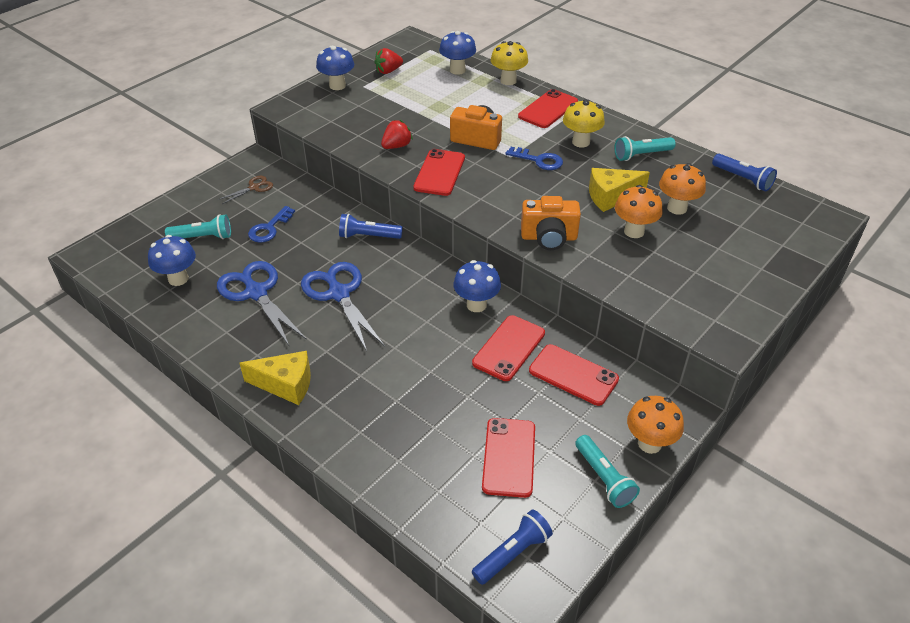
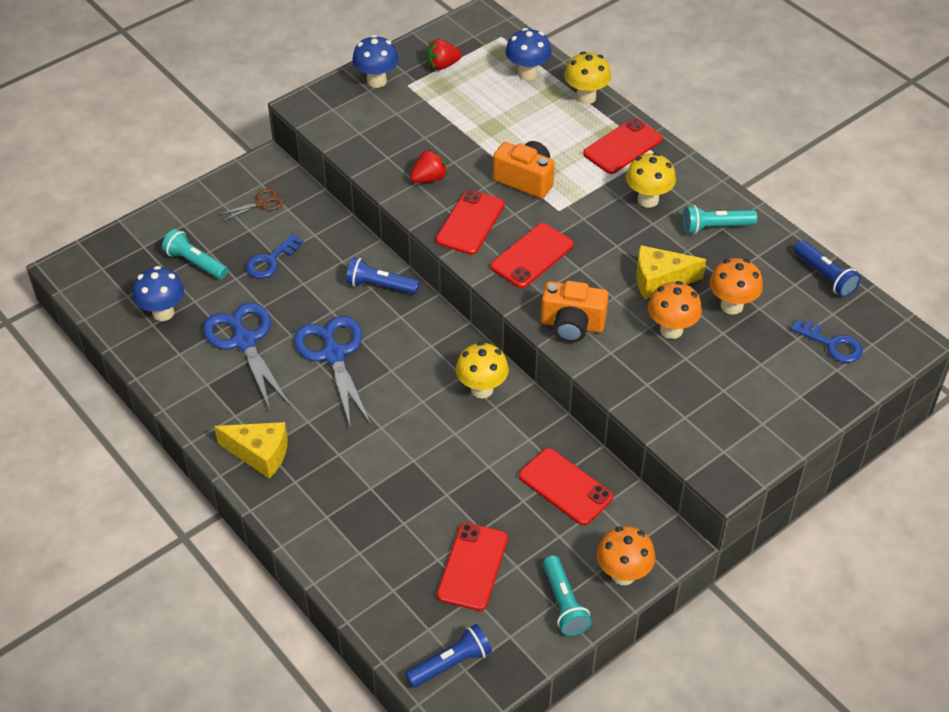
camera: 10 degrees right, 5 degrees up
turquoise flashlight [165,214,231,239] -> turquoise flashlight turned 150 degrees counterclockwise [162,229,228,279]
blue mushroom [453,260,501,312] -> yellow mushroom [456,342,509,398]
red phone [472,315,545,381] -> red phone moved to [490,223,573,288]
blue key [506,147,563,170] -> blue key moved to [790,319,863,363]

